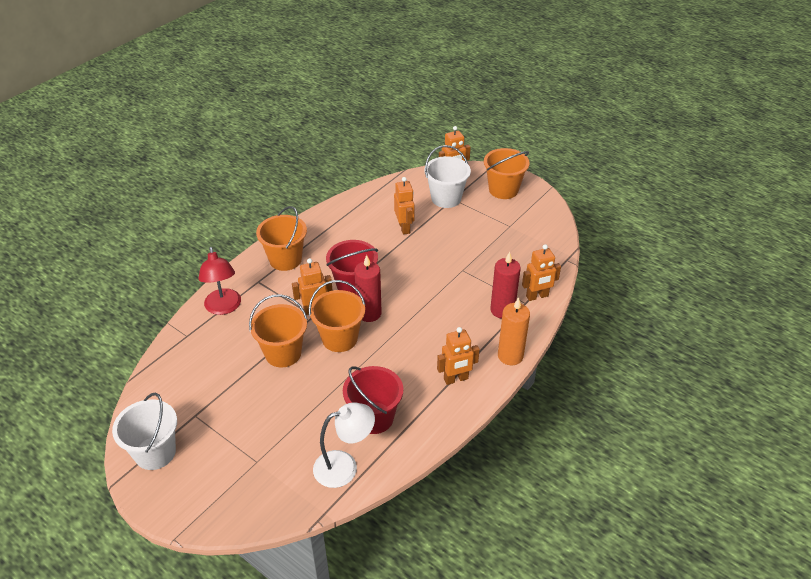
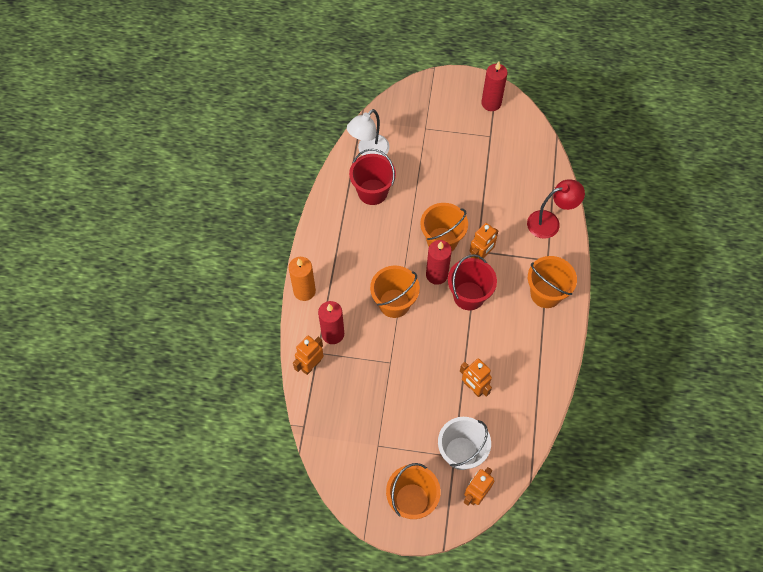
camera: 150 degrees right, 20 degrees up
white bucket [112,393,177,470] -> red candle [481,62,508,111]
red lamp [198,247,241,315] -> red lamp turned 120 degrees clockwise [527,179,585,239]
orange bucket [249,294,308,367] -> orange bucket moved to [370,265,420,318]
orange robot [437,327,480,385] -> none

